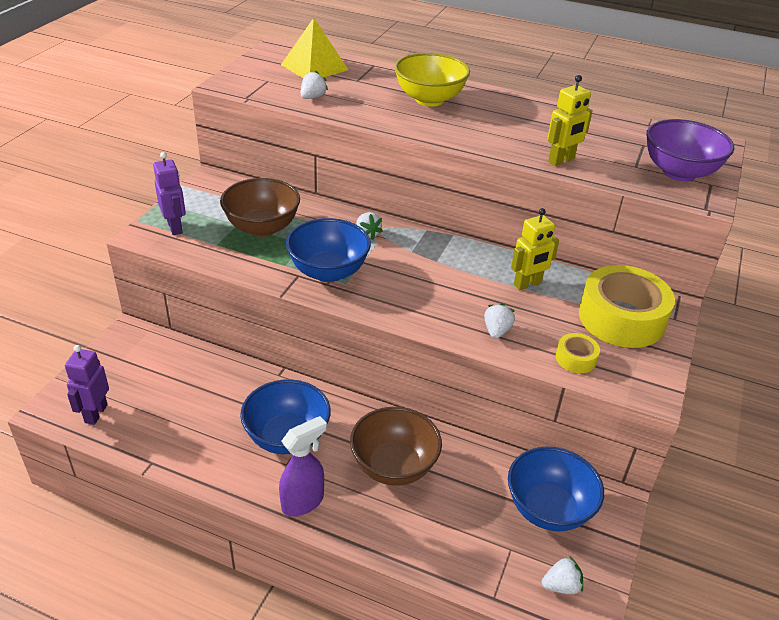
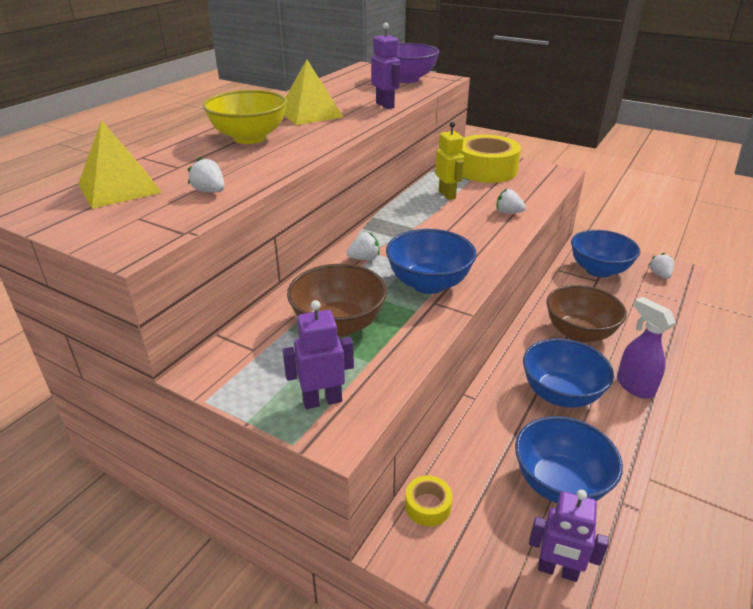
camera: 80 degrees left, 5 degrees down
yellow robot [548,75,593,166] -> purple robot [371,23,400,109]
yellow tape [556,333,600,373] -> yellow tape moved to [405,475,453,526]
none -> yellow pyramid [284,60,343,125]
none -> blue bowl [515,416,623,503]

